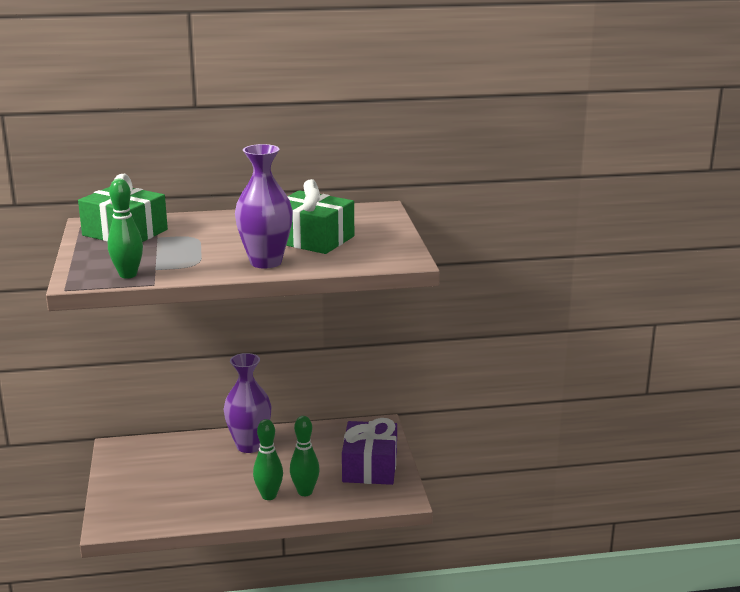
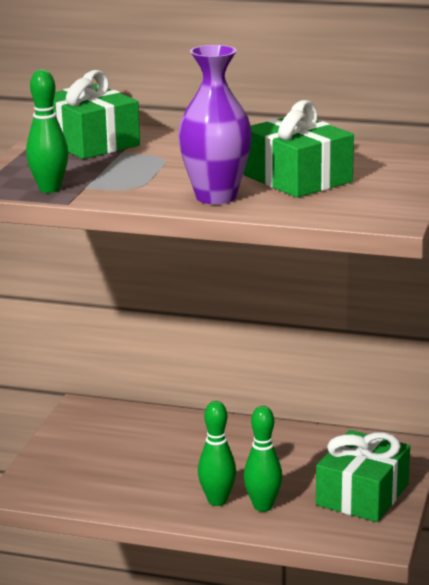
camera: 25 degrees right, 0 degrees up
purple vase [223,353,272,453] -> none
purple gift [342,418,397,485] -> green gift [316,430,410,522]

